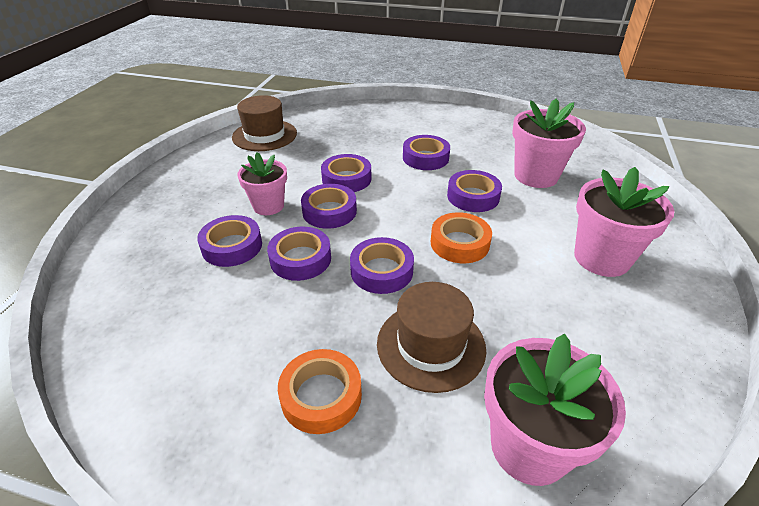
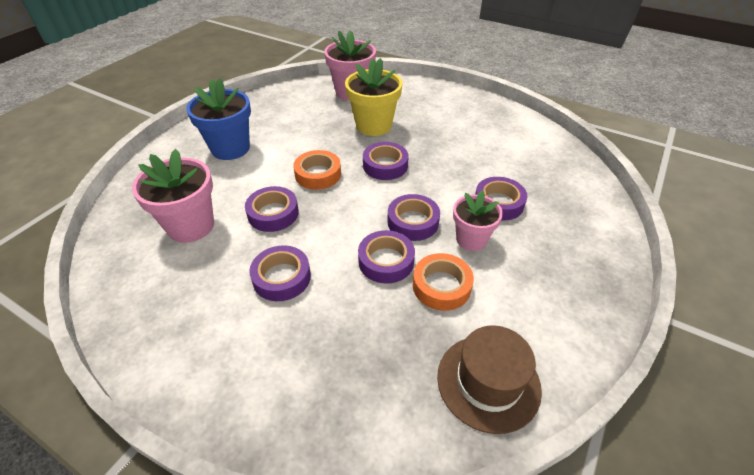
camera: 165 degrees left, 5 degrees up
purple tape [267,227,331,281] -> none
orange tape [278,349,362,434] -> orange tape moved to [413,253,474,311]
brown hat [377,282,486,393] -> yellow flower pot [345,58,403,136]
pink flower pot [574,167,674,277] -> blue flower pot [186,78,251,160]

